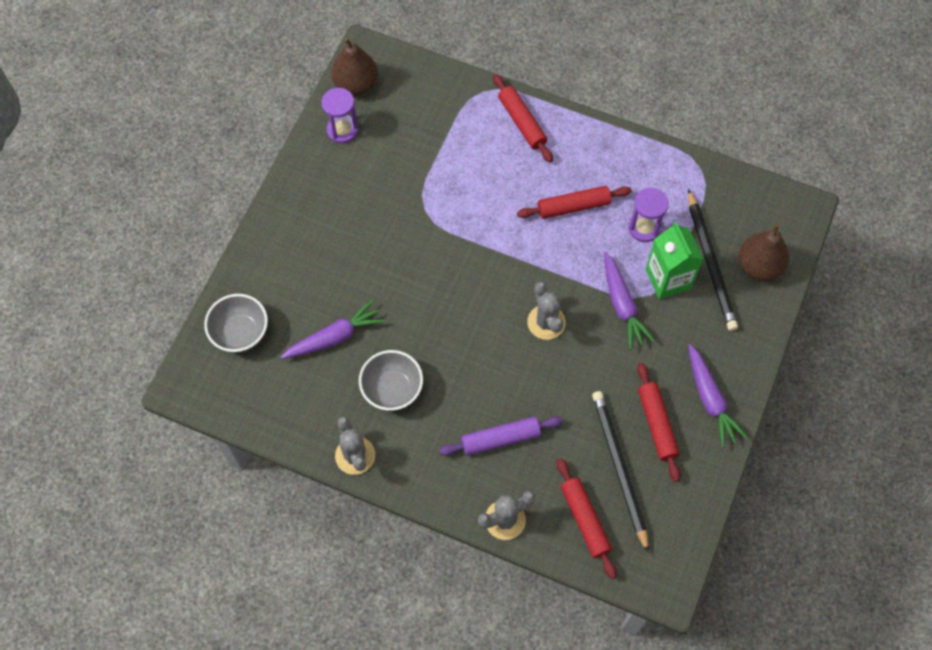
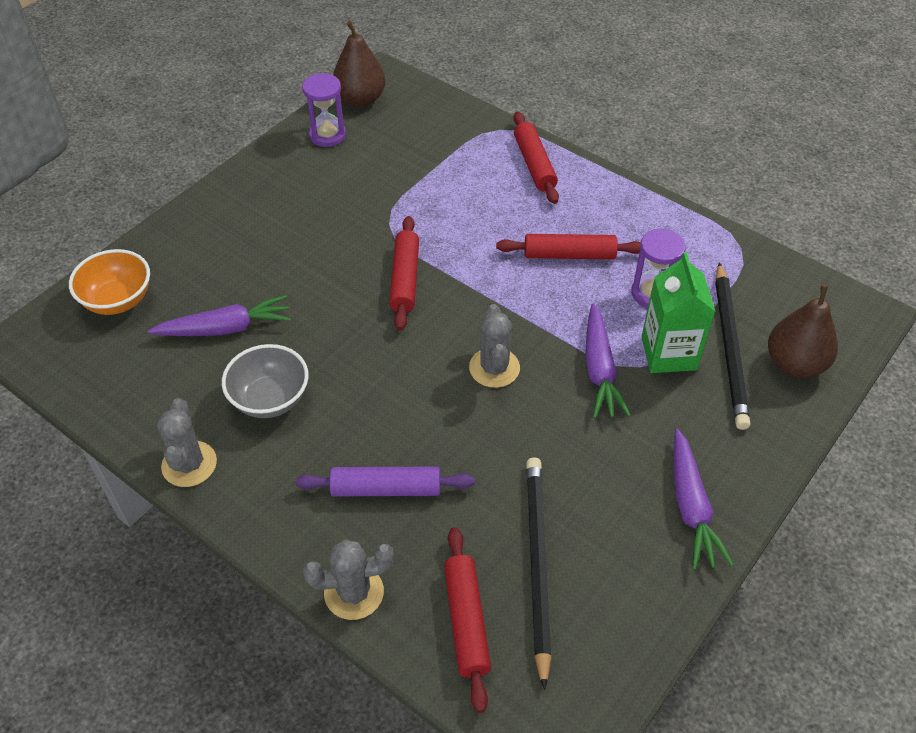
camera: 15 degrees right, 15 degrees down
grey bowl [204,294,268,353] -> orange bowl [69,249,150,315]
red rolling pin [637,363,681,482] -> red rolling pin moved to [389,216,419,331]

